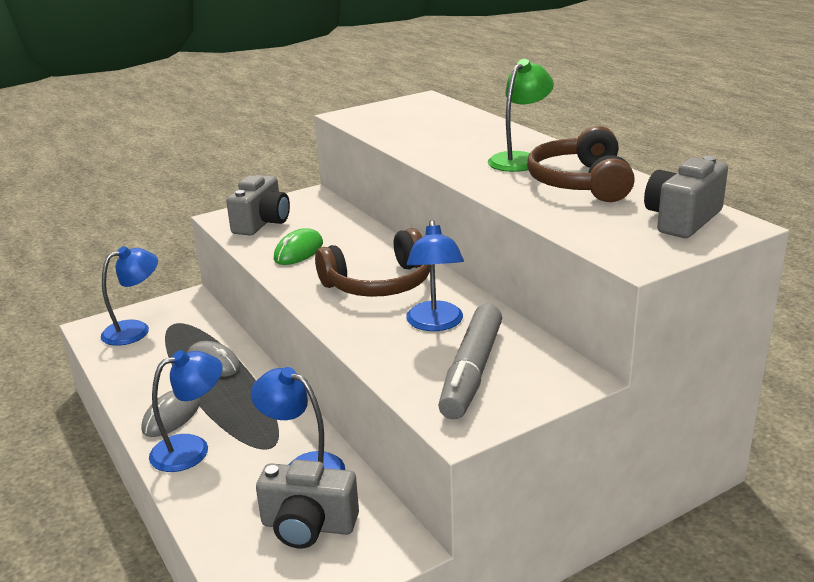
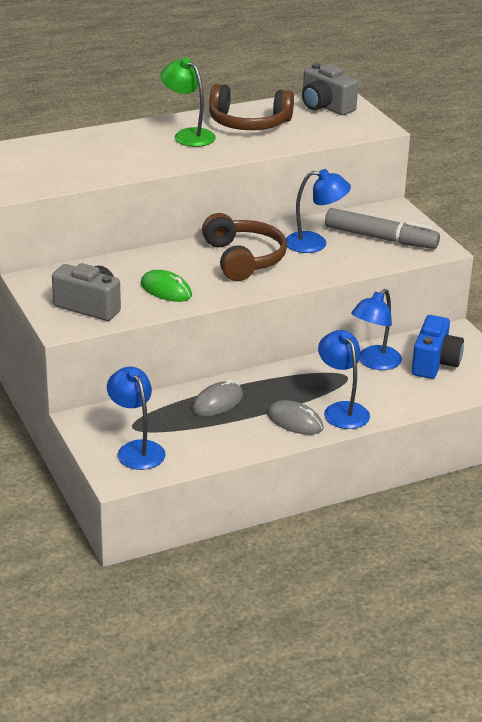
camera: 85 degrees left, 5 degrees up
grey camera [256,460,359,548] -> blue camera [412,315,464,379]

